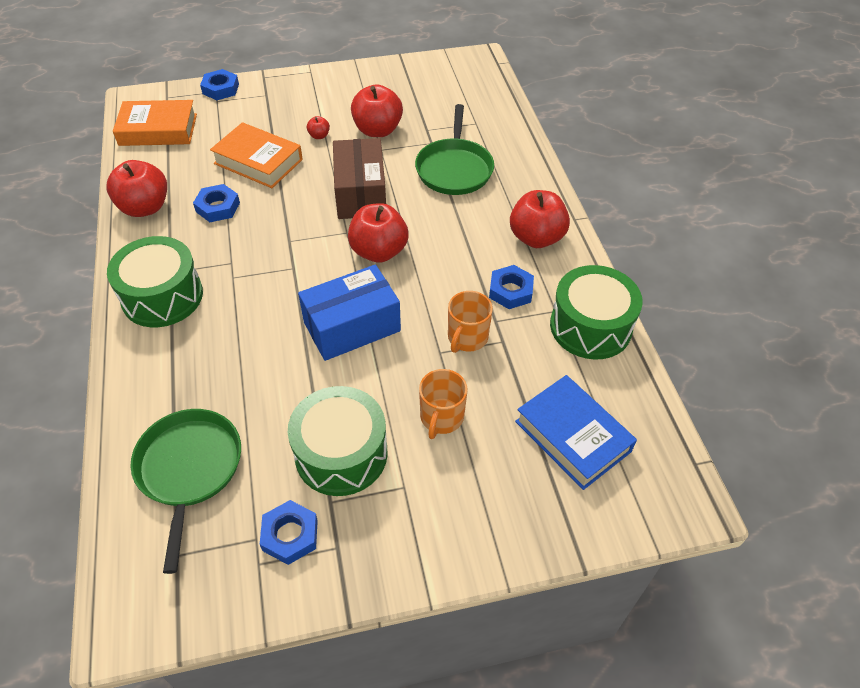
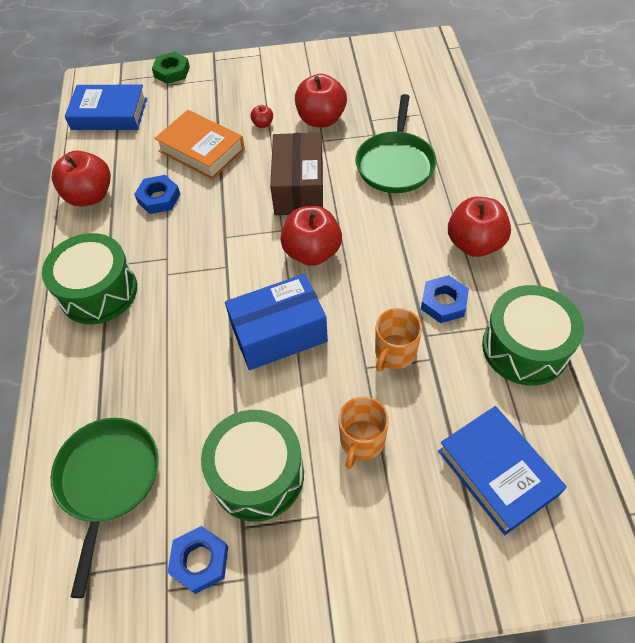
camera: 10 degrees right, 5 degrees up
orange book [113,100,197,146] -> blue book [65,85,147,130]
blue nut [200,69,239,100] -> green nut [152,52,190,84]

